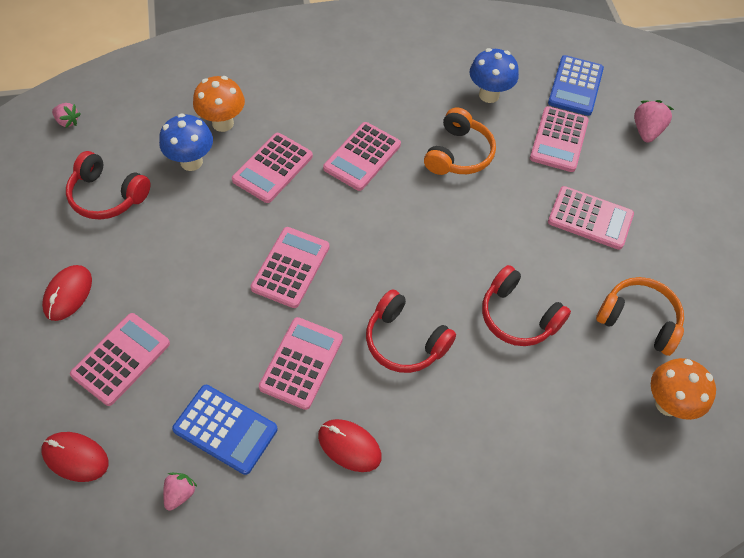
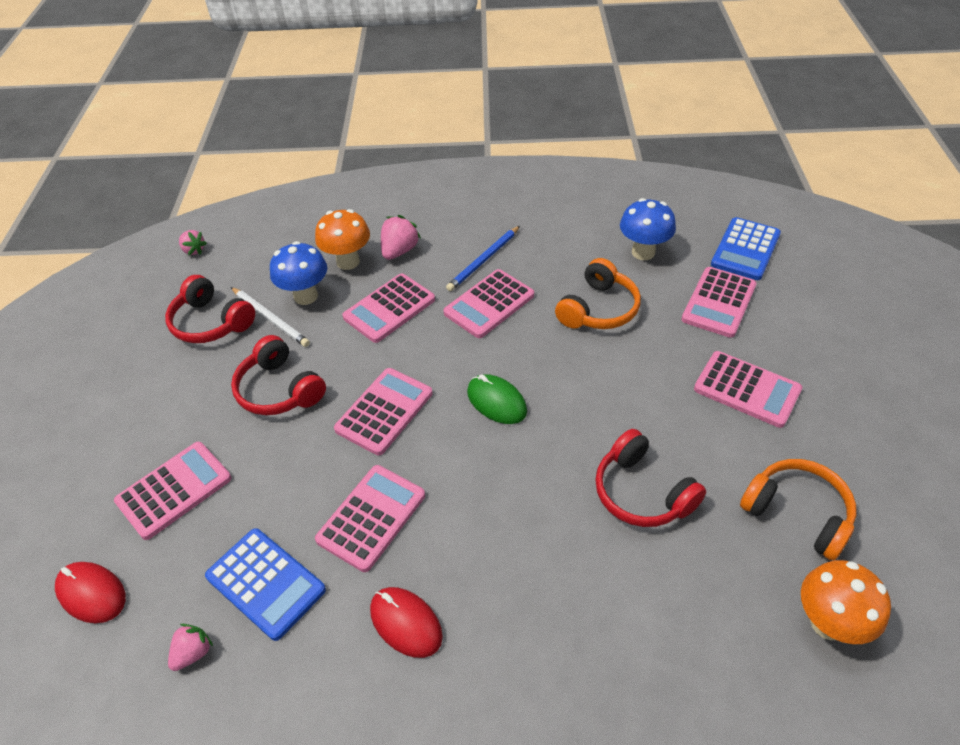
camera: 15 degrees right, 10 degrees down
red mouse [42,265,92,321] -> none
red headphones [366,289,456,373] -> red headphones moved to [231,335,326,415]
pink strawberry [634,100,674,143] -> pink strawberry moved to [381,215,421,260]
none -> white pencil [231,287,310,347]
none -> blue pencil [446,226,520,291]
none -> green mouse [467,374,527,424]

